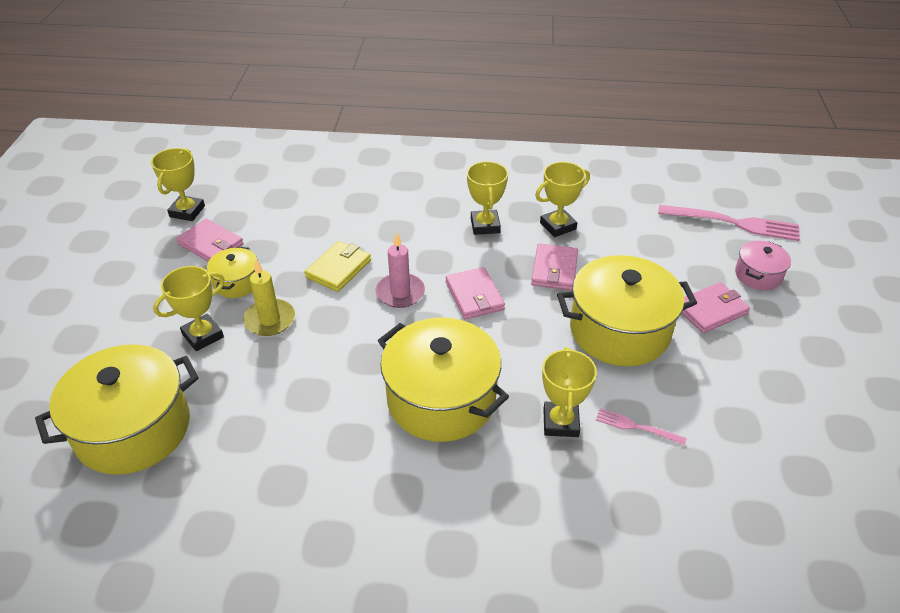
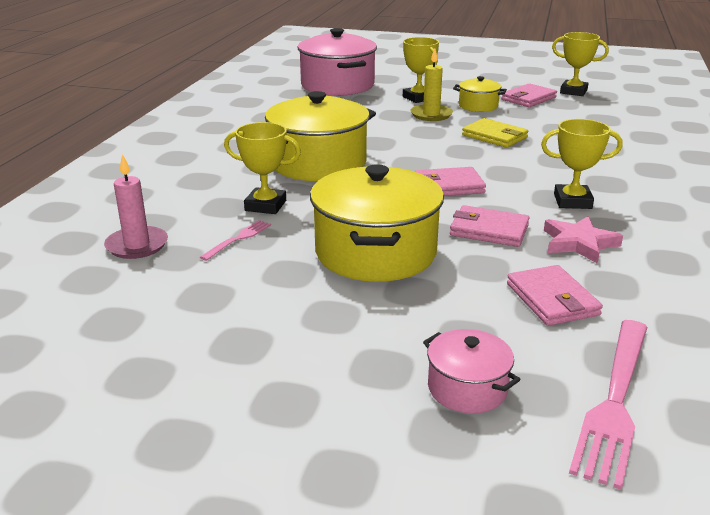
camera: 100 degrees right, 15 degrees down
yellow pot [35,344,199,475] -> pink pot [298,28,377,96]
pink candle [376,233,425,308] -> pink candle moved to [104,154,168,259]
yellow trophy [535,162,590,237] -> pink star [544,216,623,264]
pink wallet [682,282,750,333] -> pink wallet moved to [507,265,603,326]

